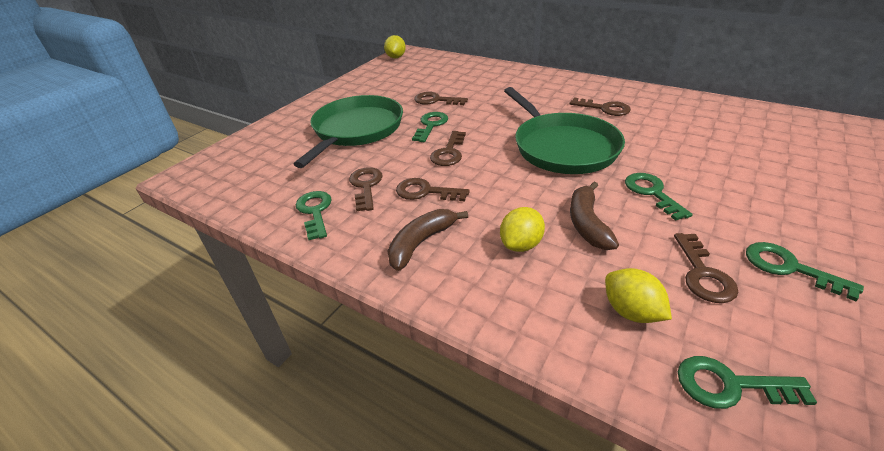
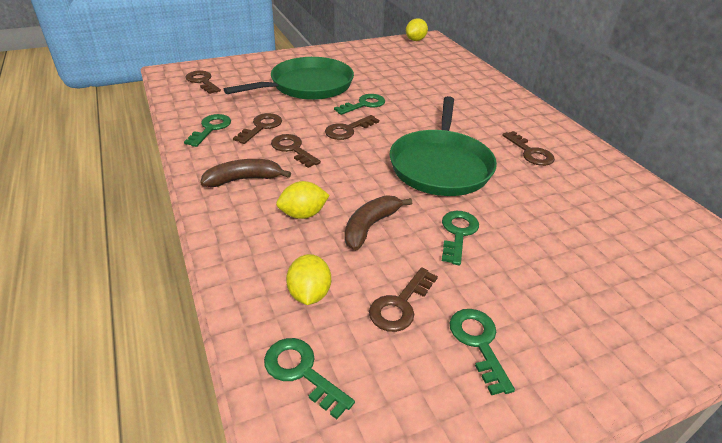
camera: 30 degrees right, 0 degrees up
brown key [414,92,468,105] -> brown key moved to [185,70,221,94]

